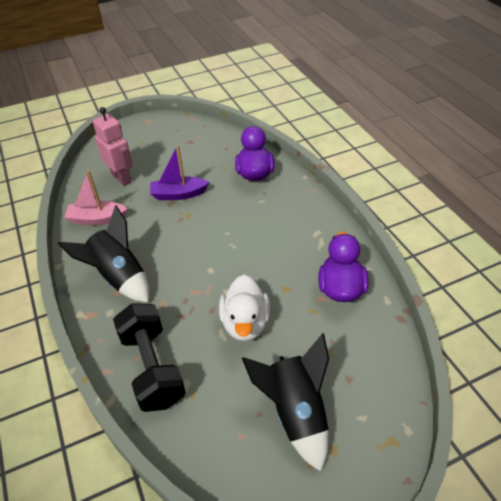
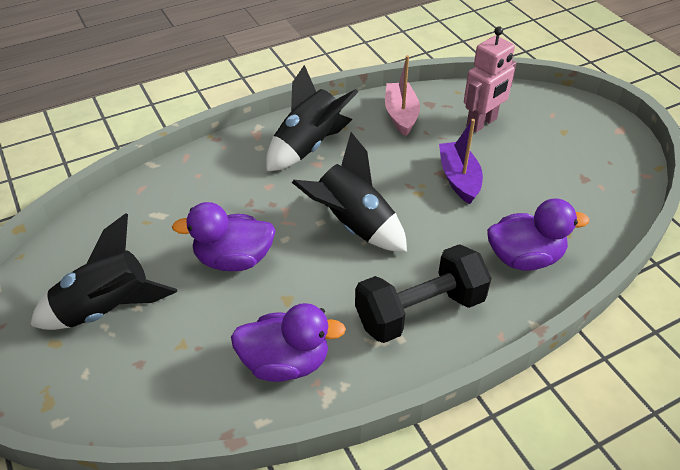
camera: 85 degrees right, 0 degrees up
black dumbbell [113,303,186,412] -> black dumbbell moved to [355,244,492,343]
white duck [219,275,270,341] -> purple duck [172,202,276,271]
none -> black rocket [292,132,407,252]

